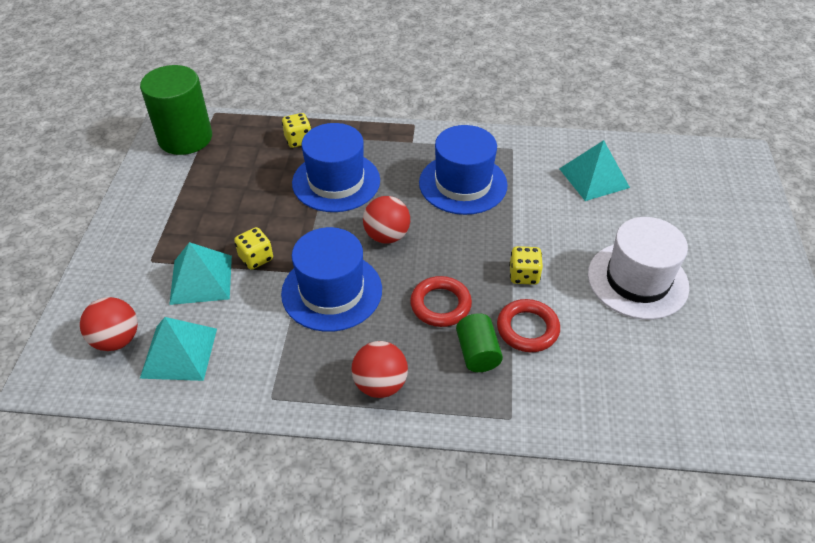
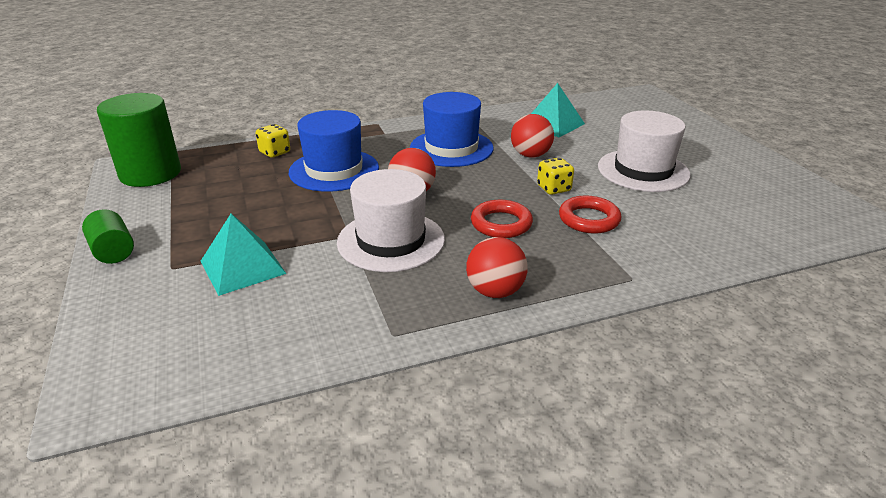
camera: 25 degrees left, 15 degrees down
red ball [80,297,138,351] -> red ball moved to [511,114,554,158]
turquoise pyramid [140,317,217,381] -> none
yellow dice [234,227,273,270] -> none
blue hat [281,227,382,332] -> white hat [337,169,445,272]
green cylinder [456,314,503,372] -> green cylinder moved to [82,209,134,264]

